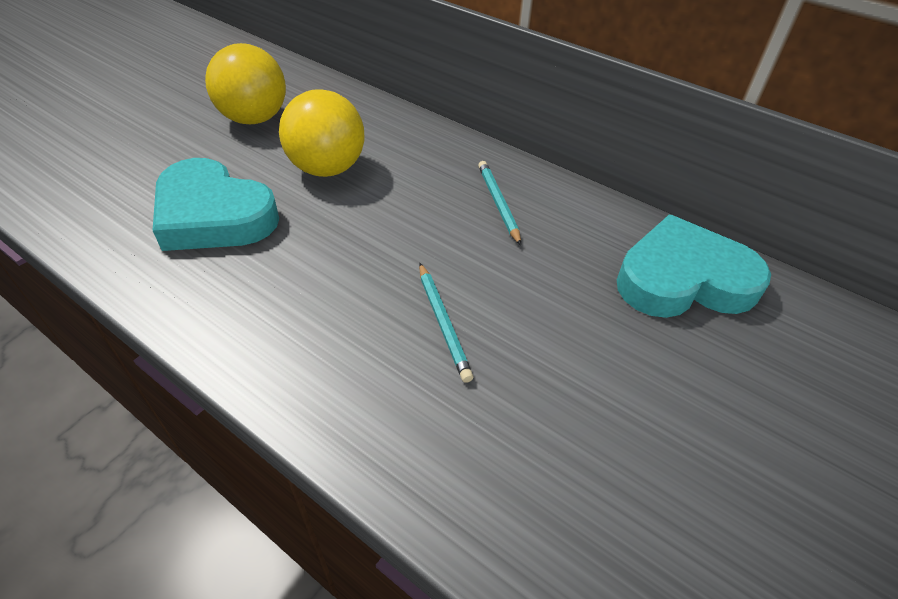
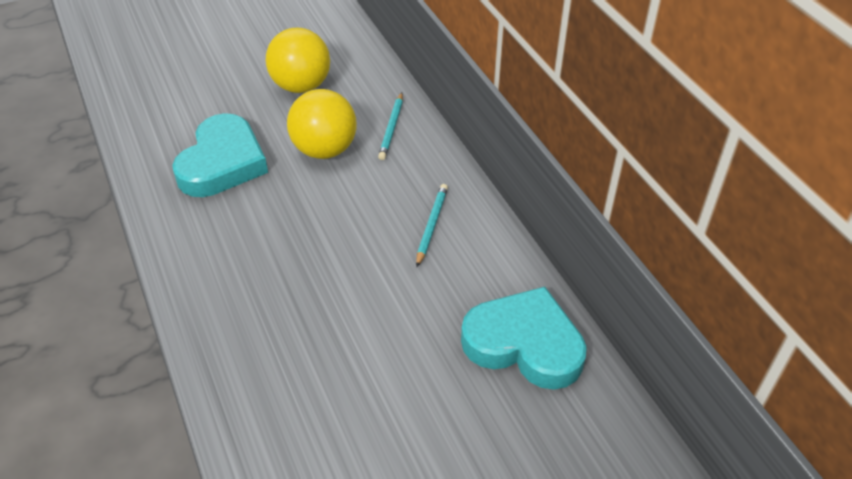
camera: 30 degrees right, 0 degrees up
turquoise heart [152,158,279,251] -> turquoise heart turned 135 degrees counterclockwise [172,113,268,197]
turquoise pencil [419,263,474,383] -> turquoise pencil moved to [378,93,403,160]

